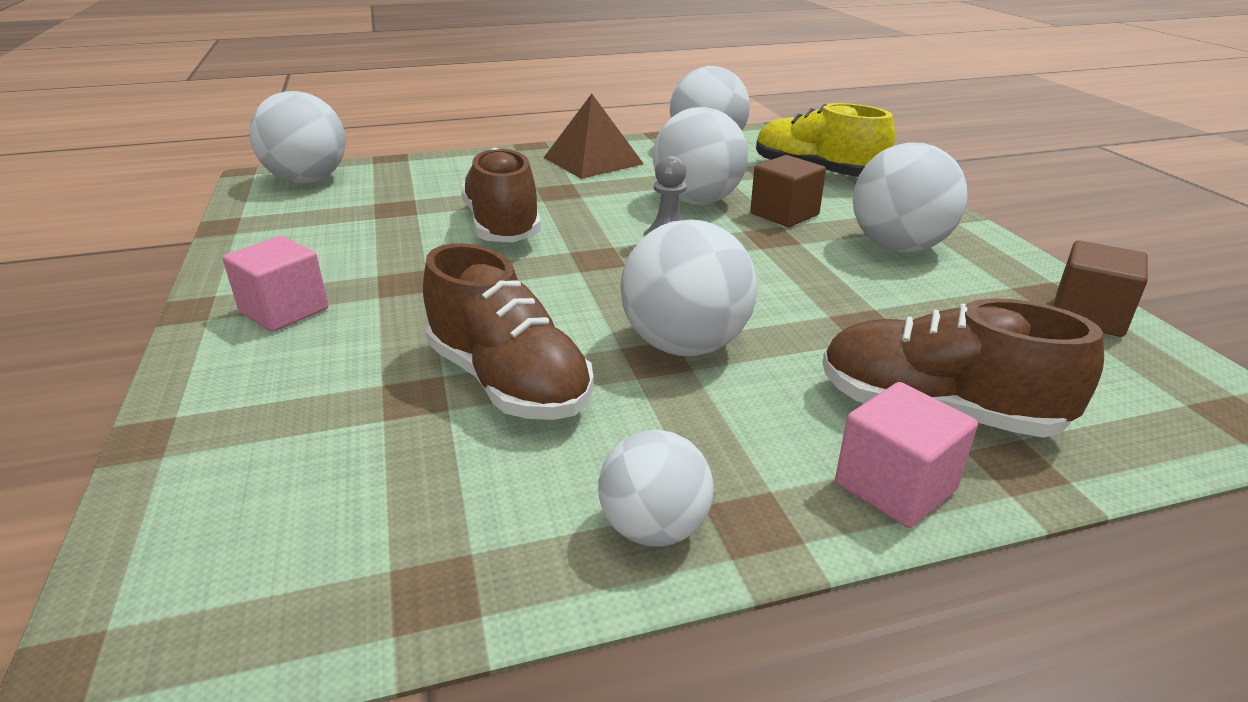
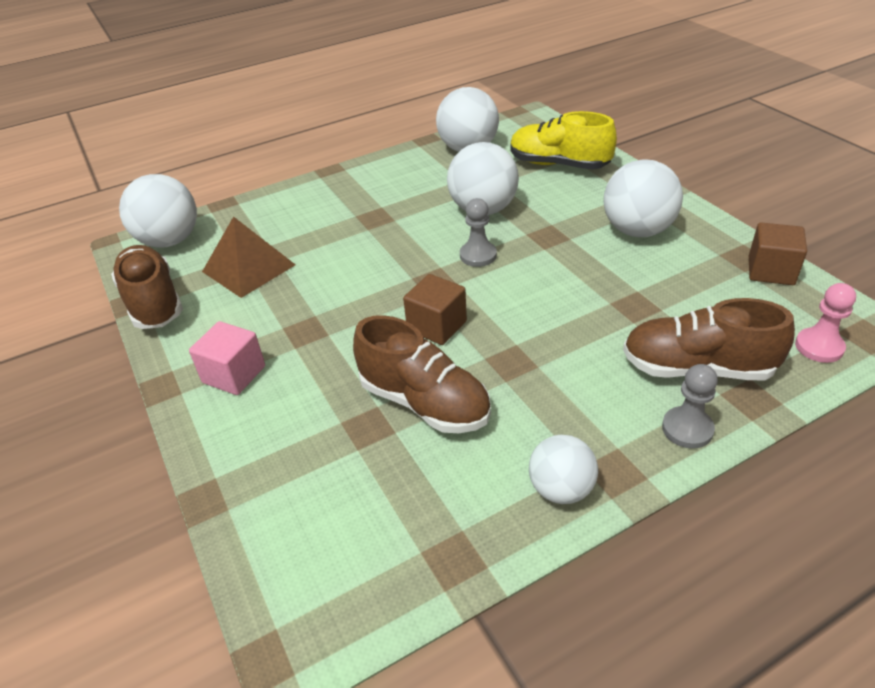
camera: 10 degrees left, 10 degrees up
brown shoe [461,147,541,242] -> brown shoe moved to [111,245,183,329]
brown pyramid [544,94,644,179] -> brown pyramid moved to [202,216,296,298]
white ball [620,219,757,356] -> none
brown cube [750,155,826,227] -> brown cube moved to [403,274,467,345]
pink cube [835,382,978,528] -> grey pawn [662,364,718,449]
none -> pink pawn [795,283,856,363]

